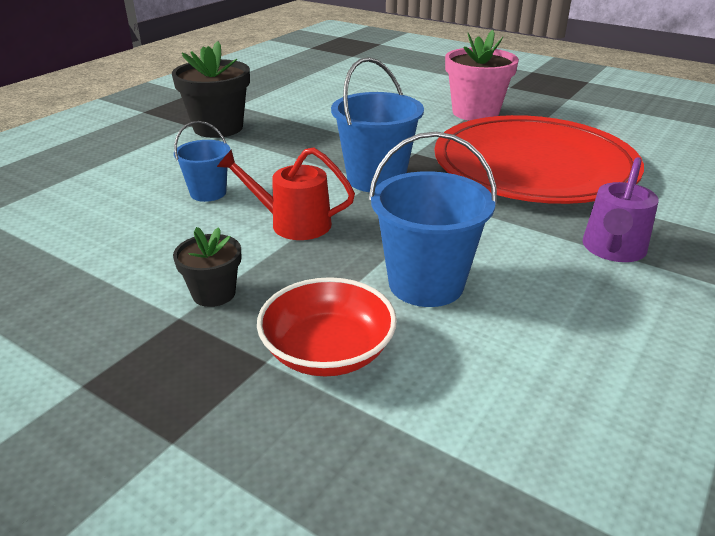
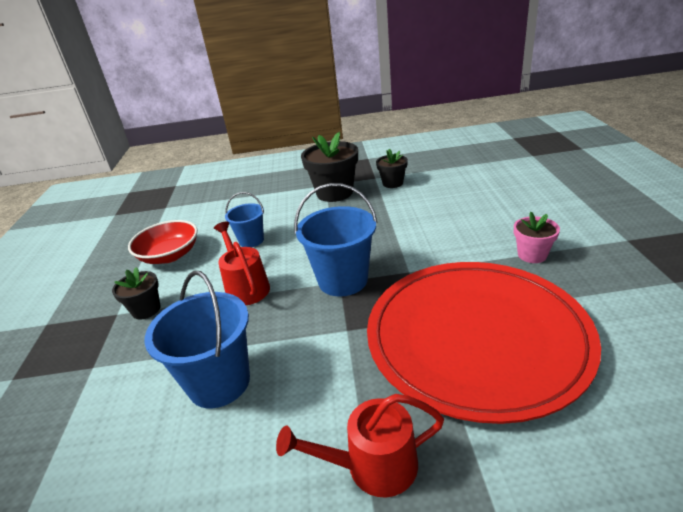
camera: 55 degrees right, 0 degrees up
red bowl [257,277,397,376] -> red bowl moved to [128,220,198,264]
pink flower pot [445,30,519,121] -> pink flower pot [514,212,560,263], size x0.56
purple watering can [583,157,659,262] -> red watering can [276,394,444,497]
none -> black flower pot [376,149,408,188]

